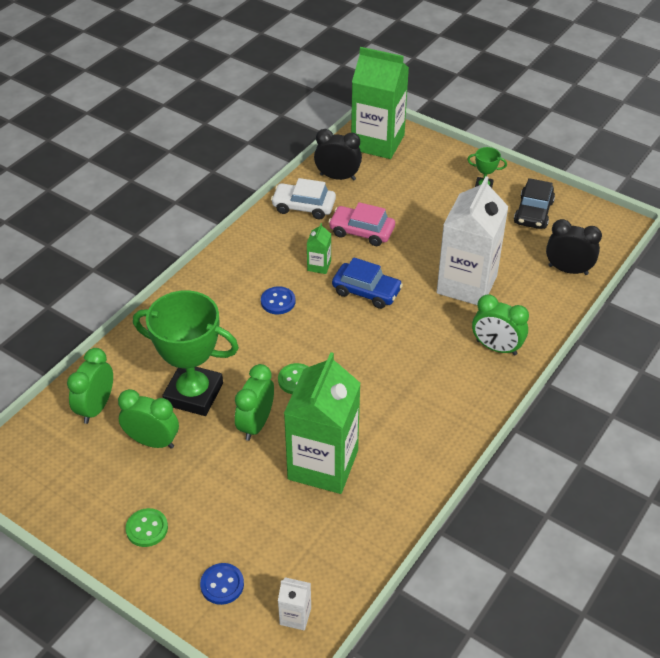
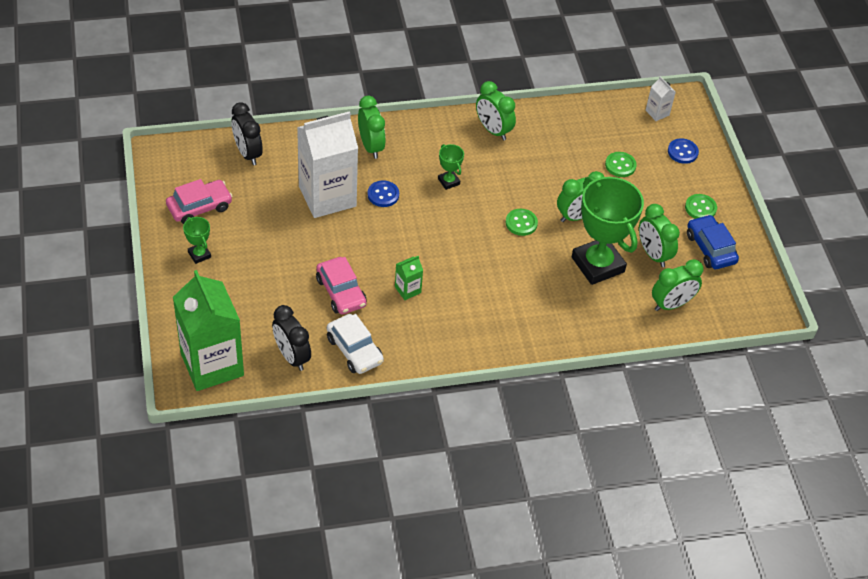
camera: 140 degrees left, 5 degrees up
blue button [261,287,295,314] -> blue button moved to [368,180,399,207]
green carton [284,352,361,494] -> none
blue car [332,257,403,309] -> blue car moved to [687,215,739,269]
black car [514,178,555,229] -> pink car [166,179,233,224]
none -> green trophy [438,144,464,190]
none -> green clock [476,81,516,141]
none -> green button [605,152,636,177]

